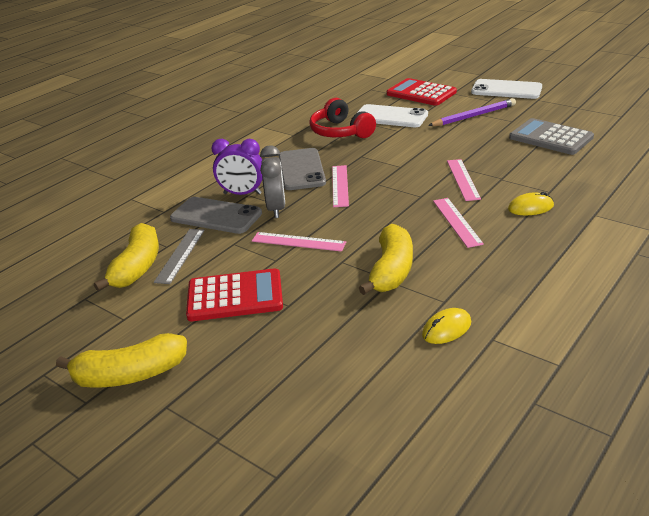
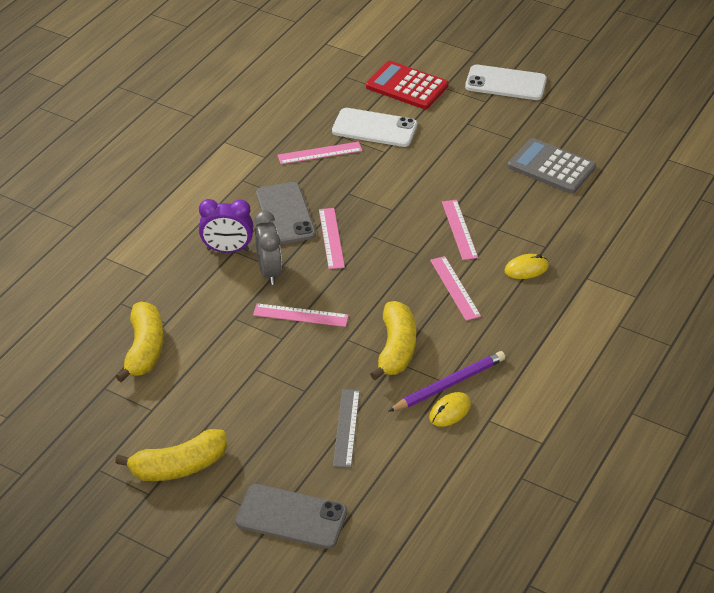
camera: 10 degrees left, 10 degrees up
grey ruler [154,229,205,284] -> grey ruler moved to [333,389,360,468]
grey phone [170,197,262,234] -> grey phone moved to [235,484,347,549]
red calculator [186,268,283,321] -> none
red headphones [309,98,376,138] -> pink ruler [278,142,362,164]
purple pencil [428,98,516,126] -> purple pencil moved to [388,351,505,412]

